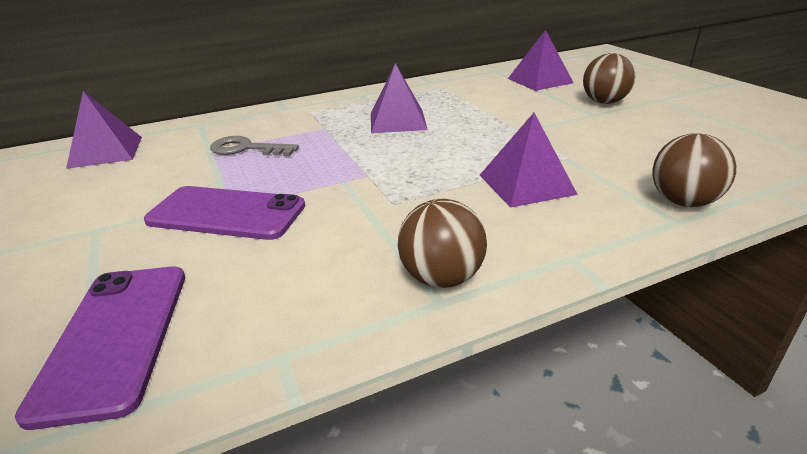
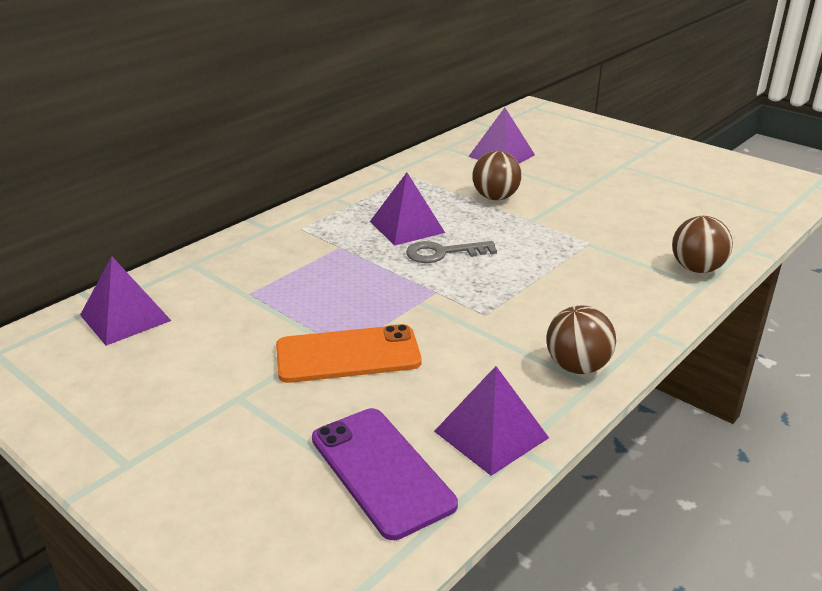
camera: 25 degrees left, 0 degrees up
purple phone [144,186,305,240] -> orange phone [276,324,421,383]
grey key [210,136,299,156] -> grey key moved to [406,241,497,263]
purple pyramid [480,113,578,208] -> purple pyramid moved to [434,366,549,476]
brown ball [583,53,635,104] -> brown ball moved to [472,151,522,200]

